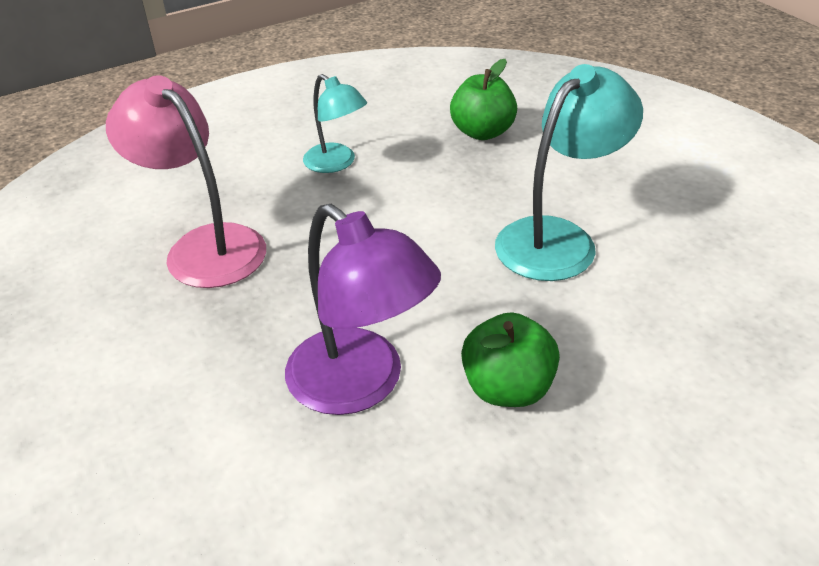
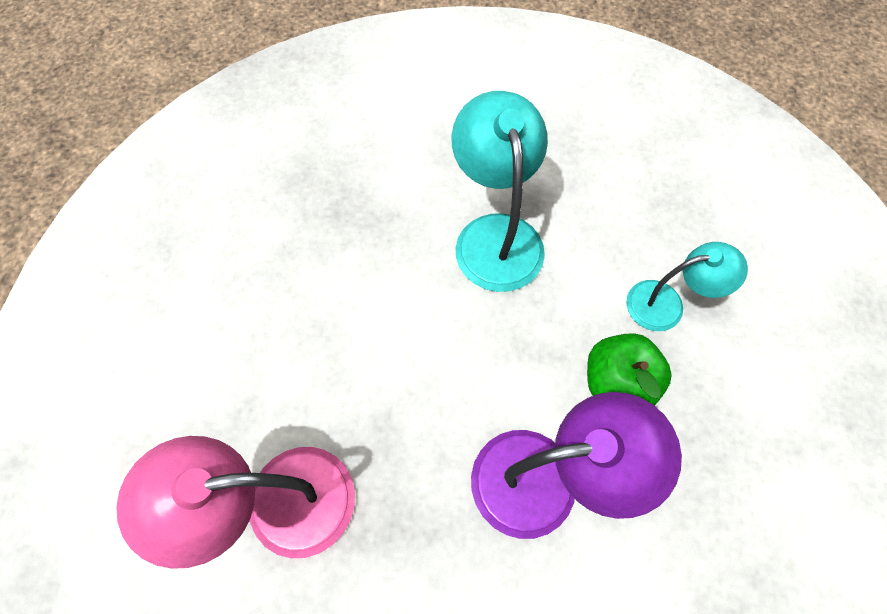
camera: 55 degrees left, 25 degrees up
turquoise lamp [303,74,367,173] -> turquoise lamp moved to [626,242,748,331]
green apple [450,59,517,140] -> none

